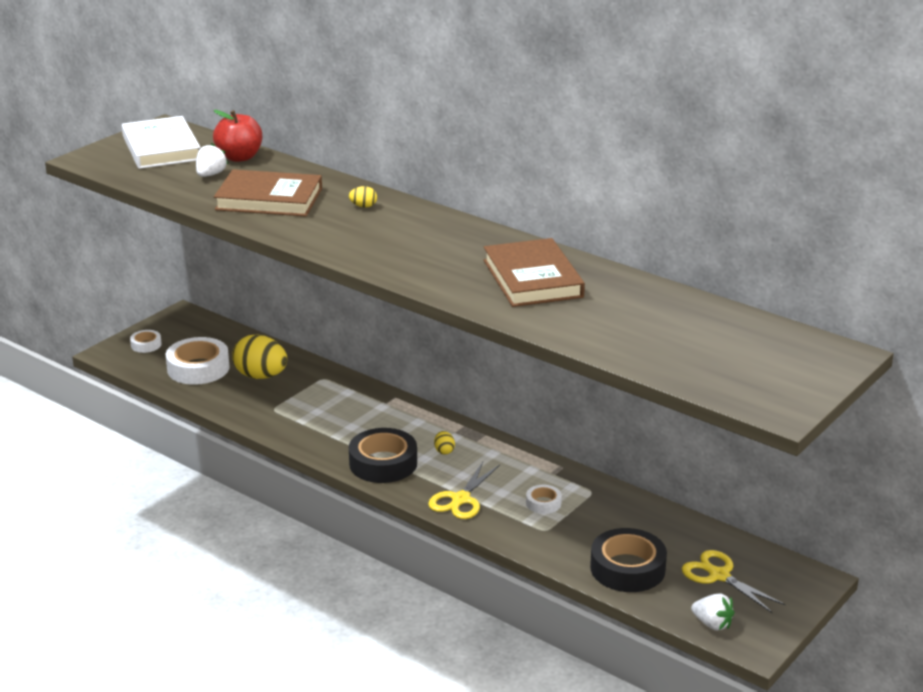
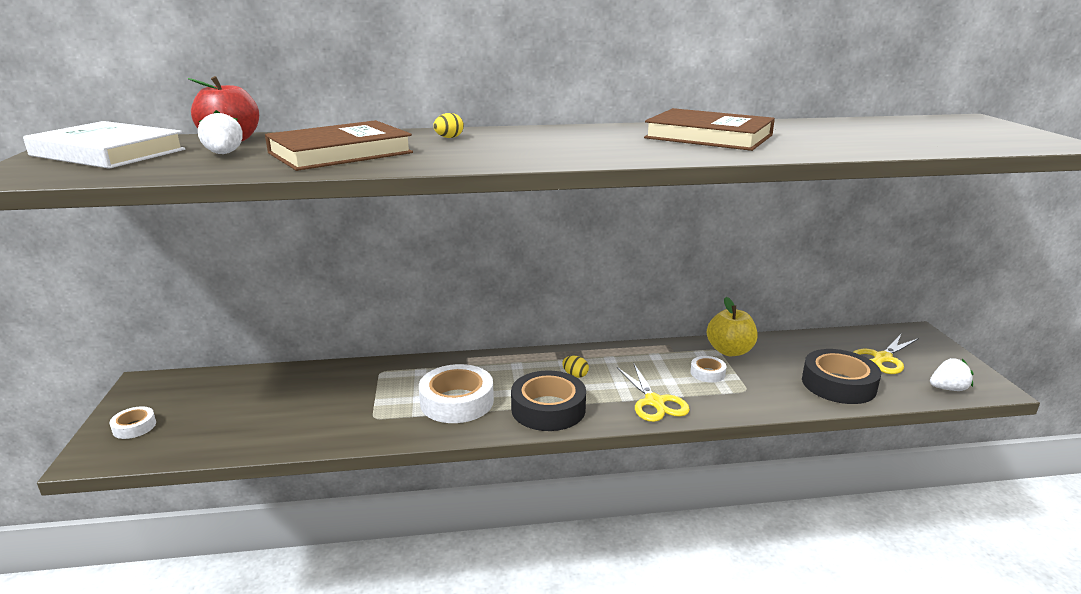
camera: 45 degrees left, 5 degrees down
white tape [166,337,230,385] -> white tape moved to [419,364,494,423]
yellow egg [232,335,287,379] -> none
yellow scissors [681,550,786,613] -> yellow scissors turned 45 degrees counterclockwise [854,334,919,374]
none -> yellow apple [707,297,758,356]

